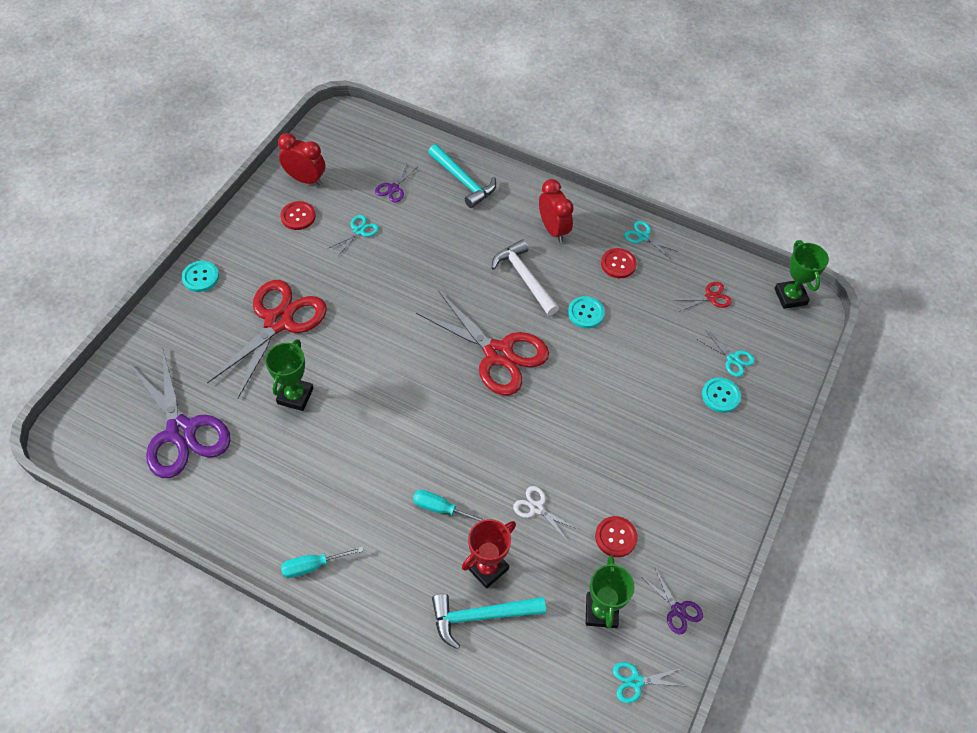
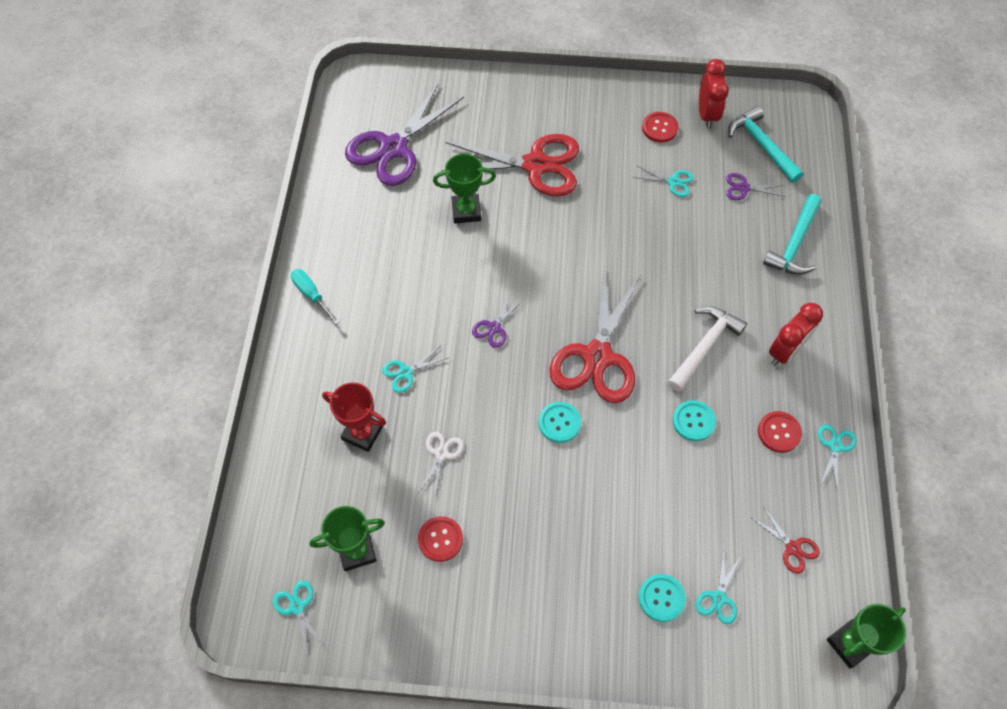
camera: 70 degrees right, 5 degrees up
turquoise button [182,261,219,292] -> turquoise button moved to [539,402,581,443]
turquoise screwdriver [413,490,486,521] -> turquoise scissors [382,347,448,393]
turquoise hammer [432,594,546,650] -> turquoise hammer moved to [728,106,803,183]
purple scissors [643,567,703,635] -> purple scissors moved to [472,292,524,348]

